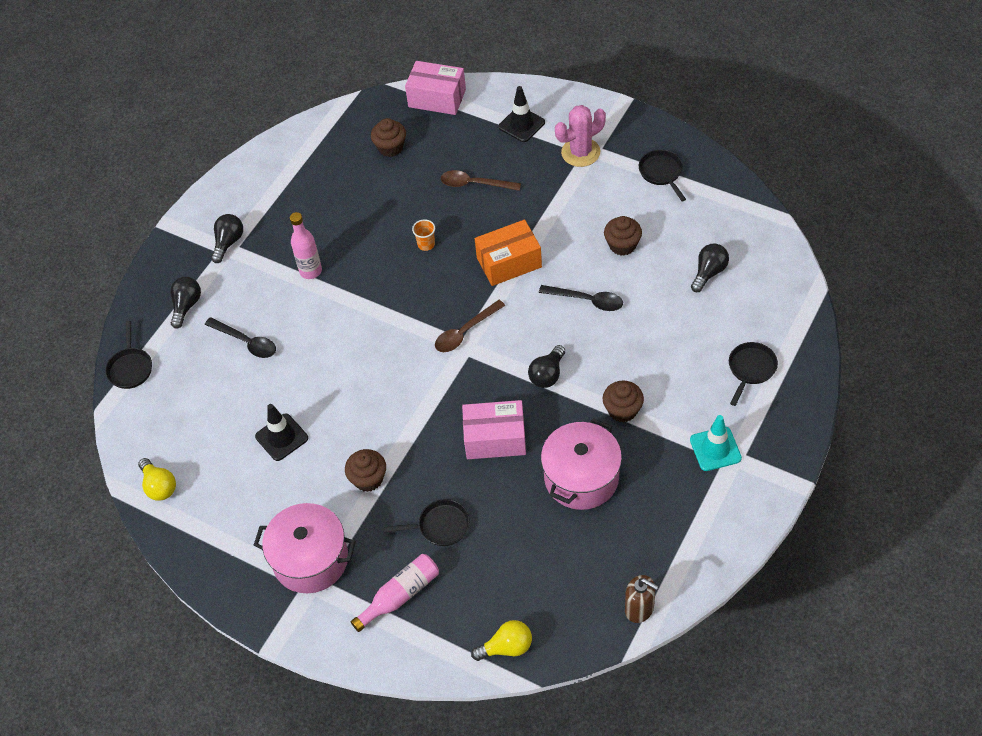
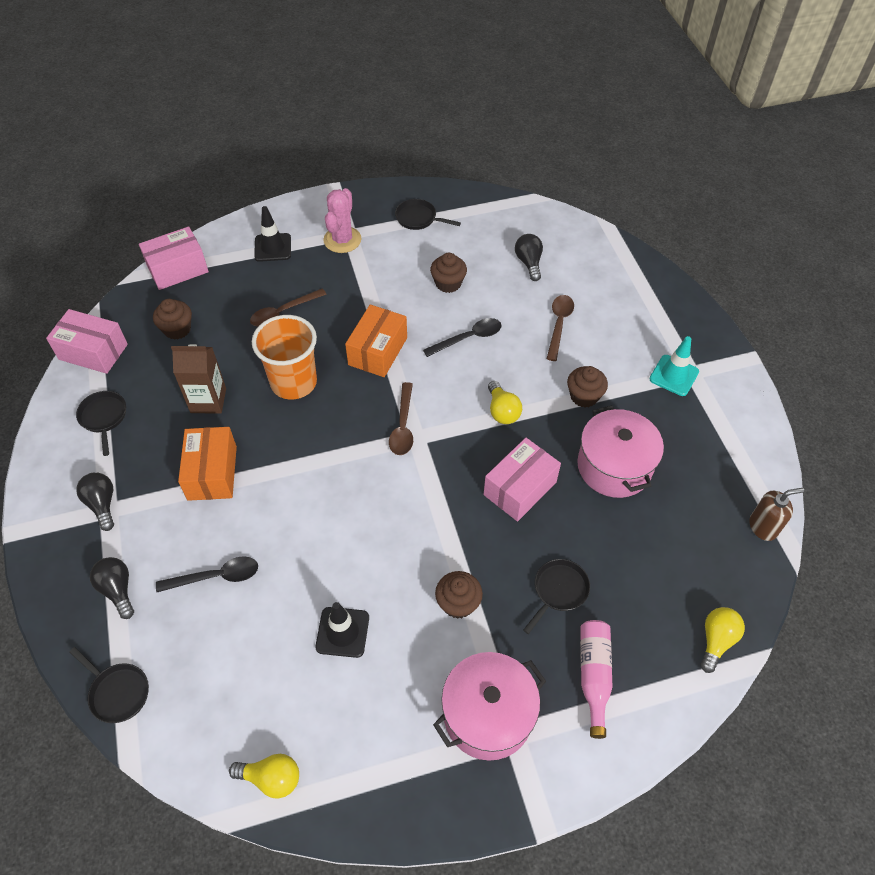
camera: 50 degrees left, 0 degrees up
pink bottle [290,212,322,279] -> orange box [178,427,237,501]
orange cup [412,219,435,251] -> orange cup [252,315,317,400], size x2.49
black light bulb [528,345,565,388] -> yellow light bulb [488,381,522,424]
black pan [729,342,778,406] -> black pan moved to [76,391,126,456]
none -> pink box [46,309,128,374]
none -> brown carton [171,344,226,414]
none -> brown spoon [547,295,574,361]

